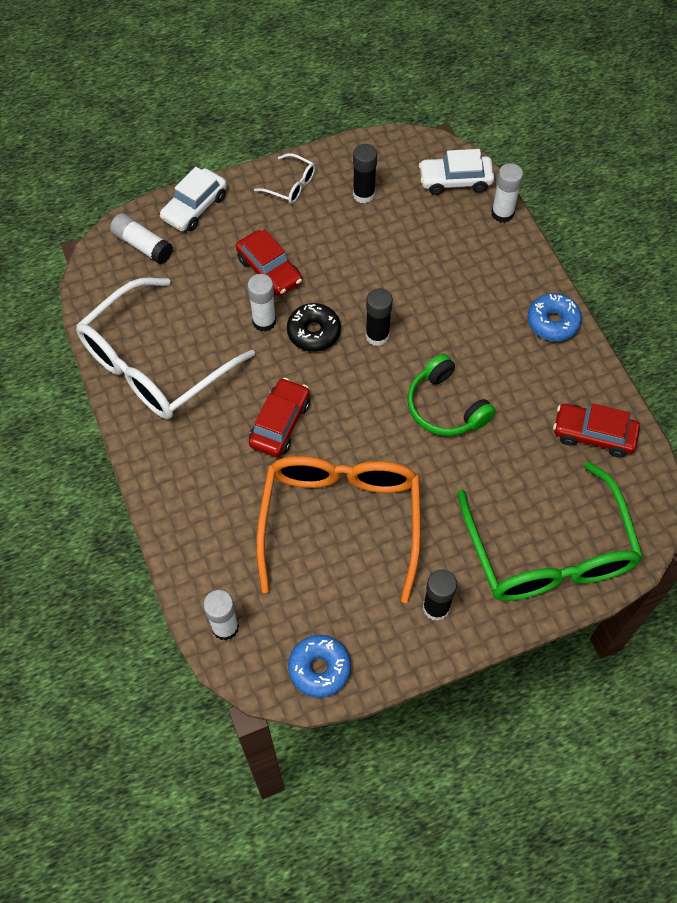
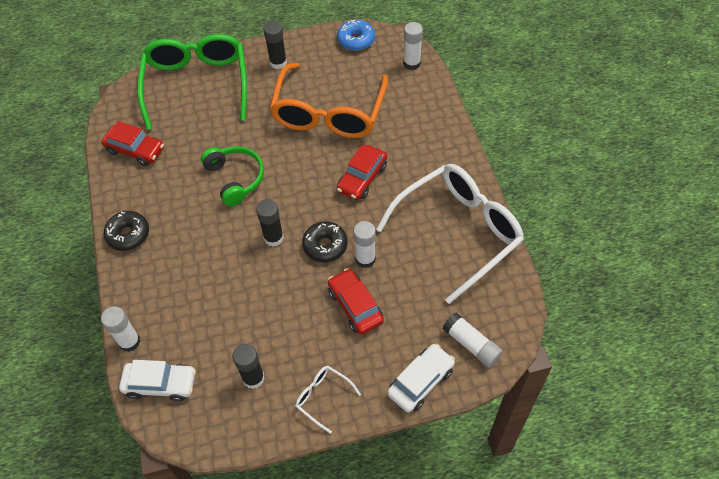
camera: 170 degrees left, 5 degrees down
blue donut [527,293,582,341] -> black donut [104,211,149,251]

